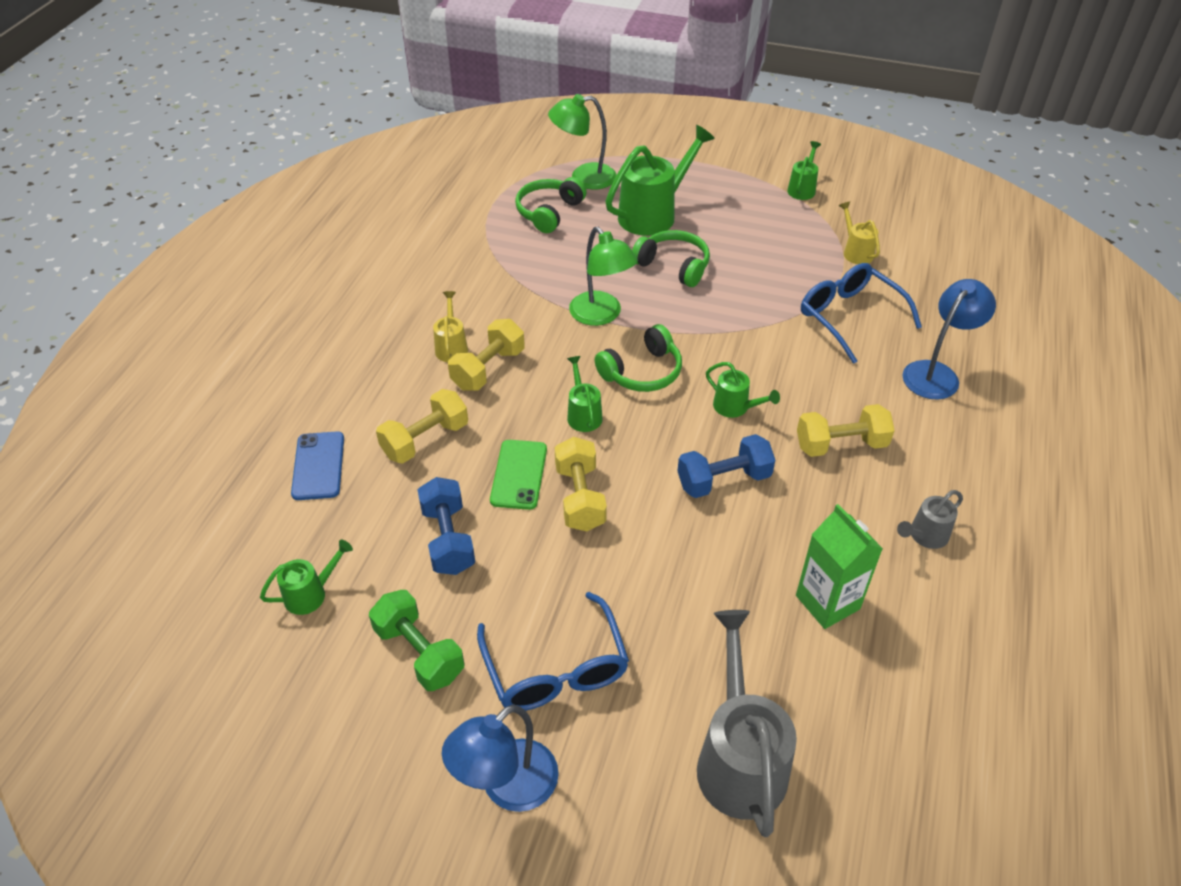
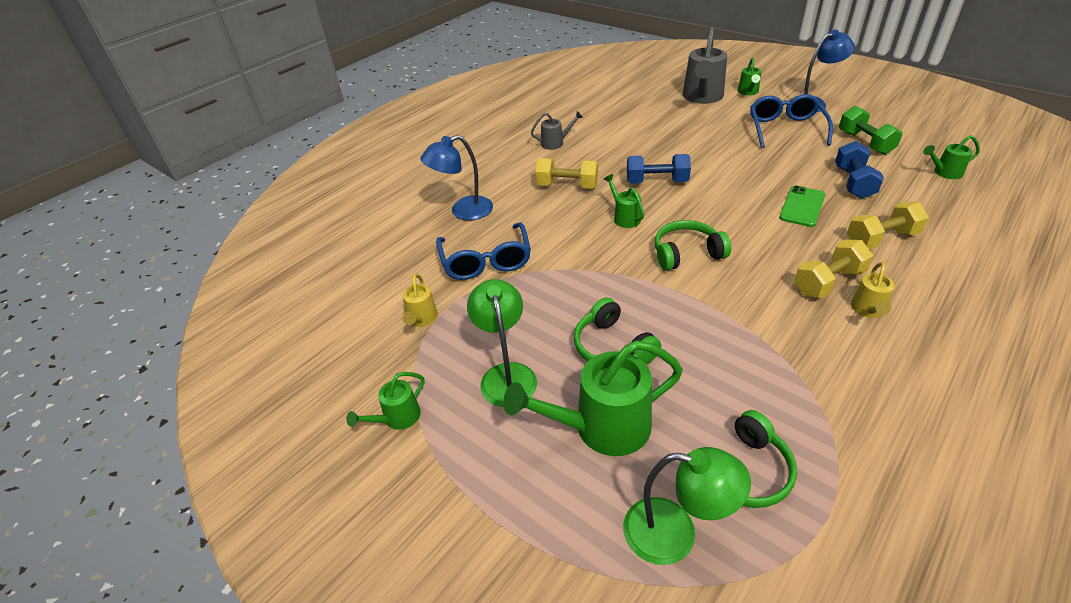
camera: 155 degrees left, 5 degrees down
blue phone [291,431,344,500] -> none
yellow dumbbell [555,437,607,531] -> none
green watering can [567,356,603,432] -> green watering can moved to [738,57,761,95]
green lamp [569,227,638,326] -> green lamp moved to [467,279,537,407]
green carton [796,504,883,629] -> none

